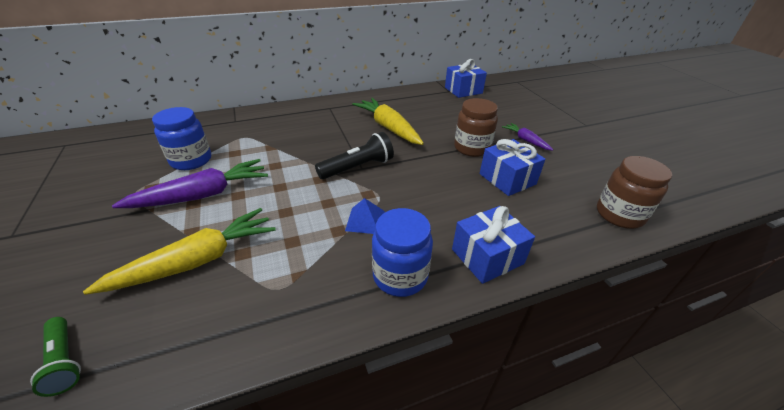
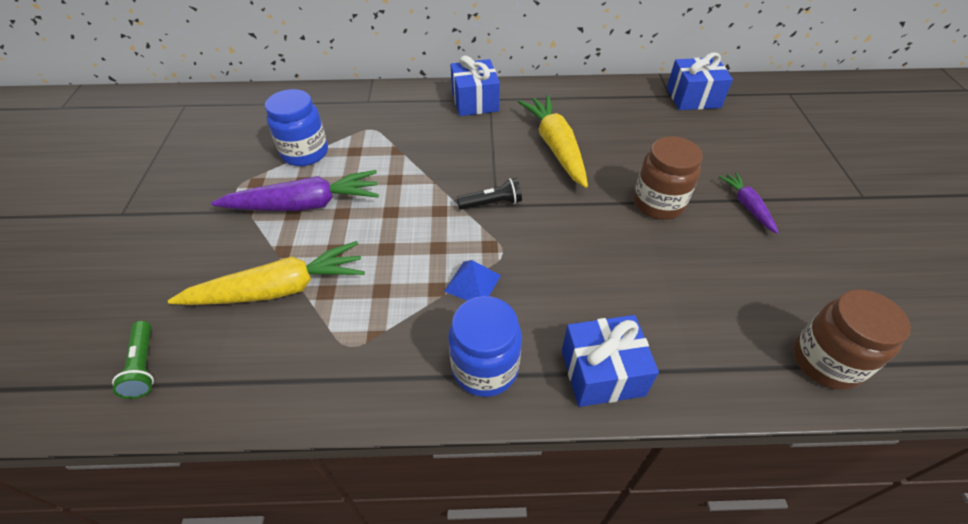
camera: 20 degrees right, 10 degrees up
black flashlight [315,132,394,179] -> black flashlight [457,178,522,210], size x0.64
blue gift [480,139,546,196] -> blue gift moved to [451,55,500,116]

